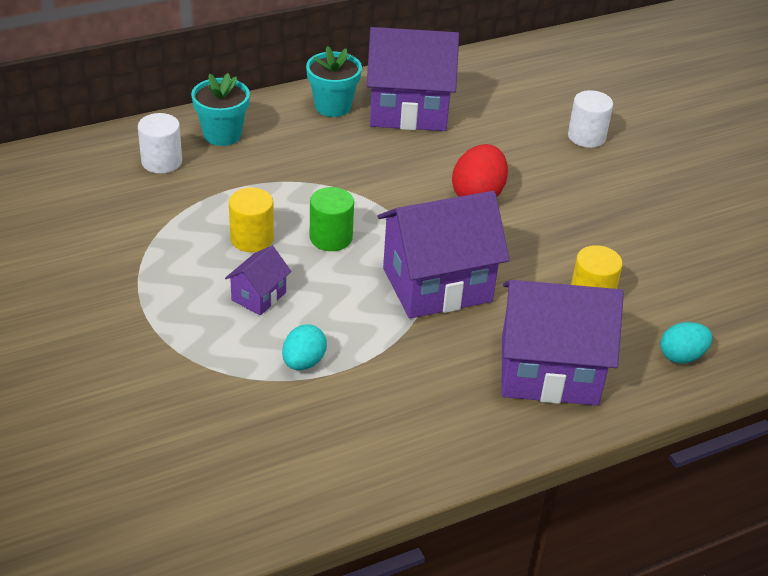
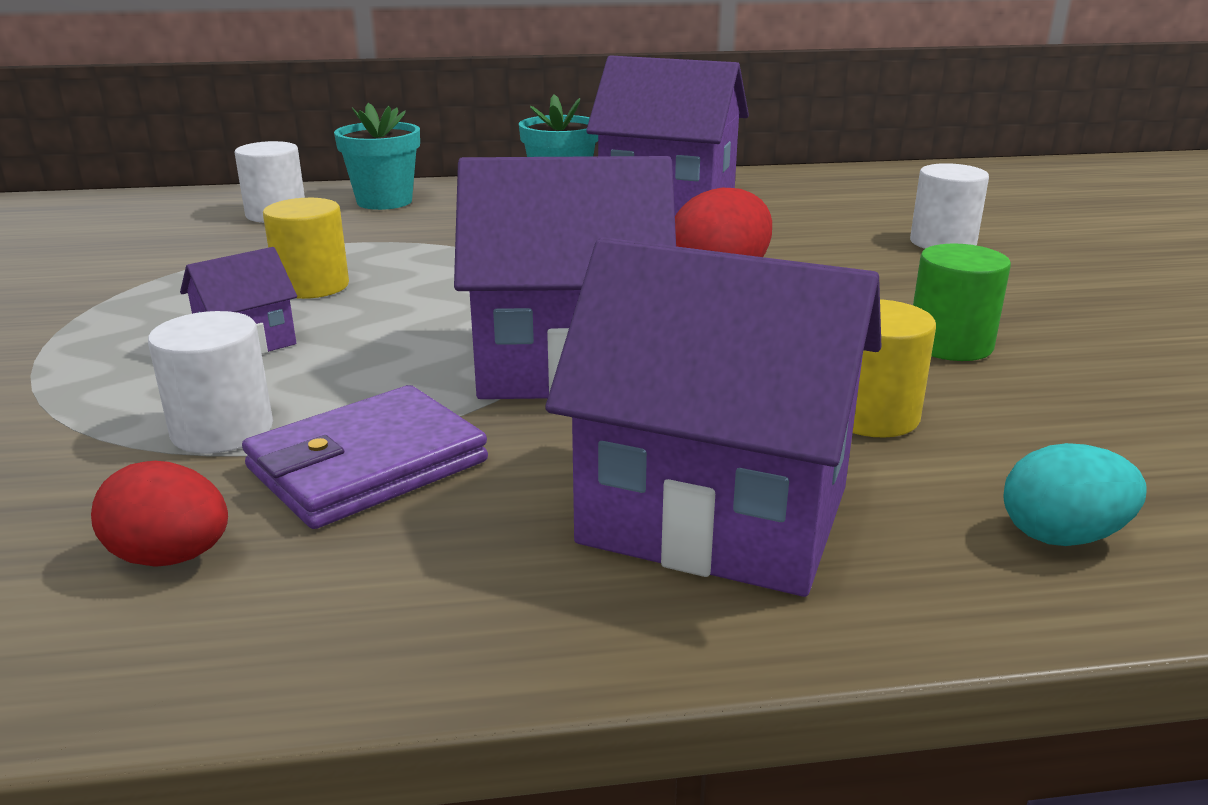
camera: 20 degrees right, 15 degrees down
turquoise egg [282,324,327,370] -> white cylinder [148,311,273,454]
green cylinder [310,187,354,251] -> green cylinder moved to [913,244,1011,361]
none -> red egg [91,461,228,567]
none -> purple wallet [242,385,488,529]

